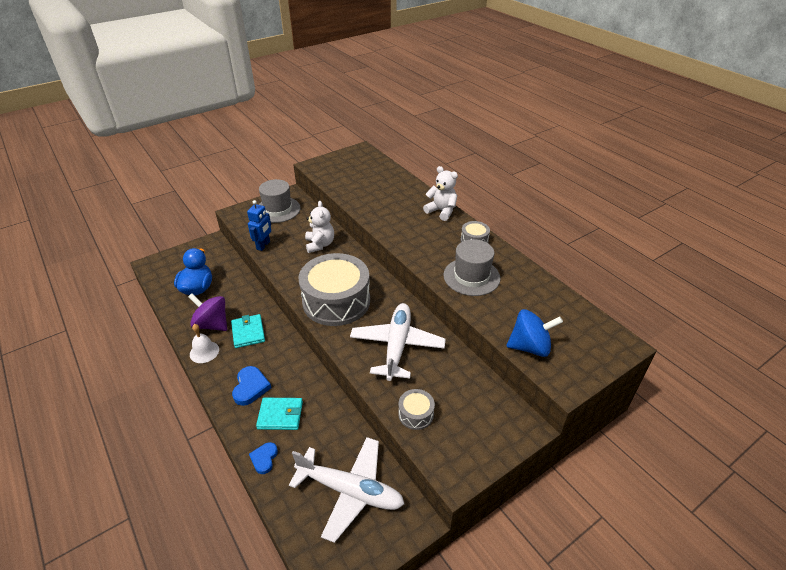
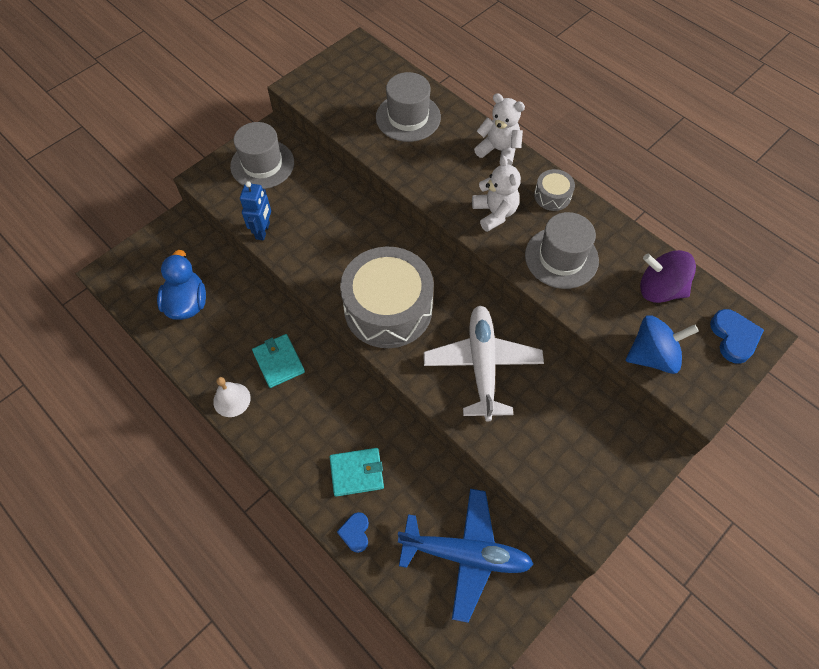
camera: 10 degrees left, 20 degrees up
purple spinning top [188,293,227,331] -> purple spinning top moved to [640,250,696,303]
blue heart [232,366,271,406] -> blue heart moved to [710,309,764,364]
white plane [289,437,404,543] -> blue plane [398,489,534,623]
white teddy bear [305,201,334,253] -> white teddy bear moved to [472,155,521,232]
grey drum [398,389,435,430] -> none
none -> grey hat [376,72,441,142]

